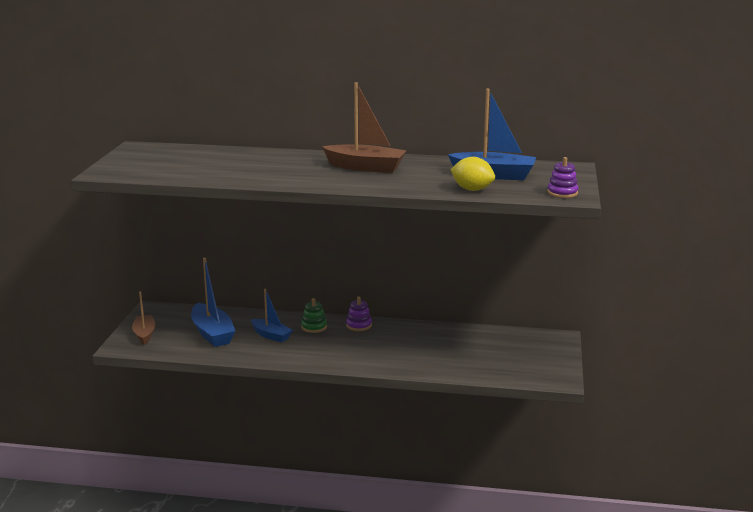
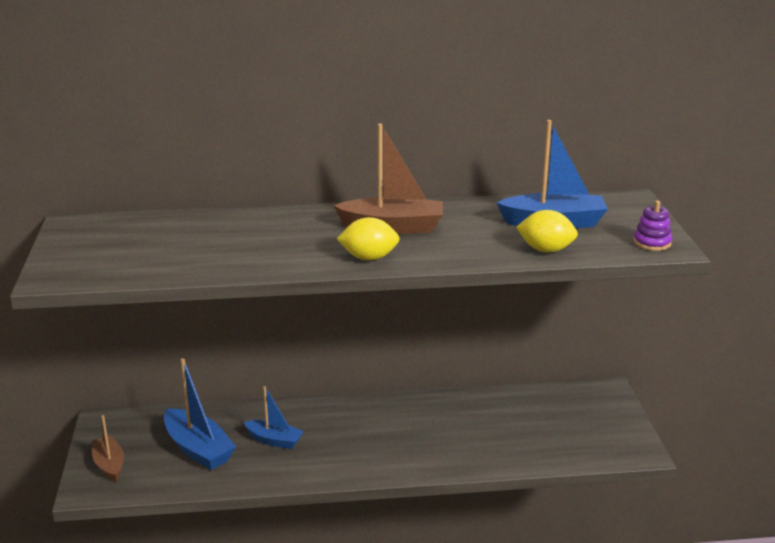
camera: 15 degrees left, 5 degrees up
green stacking toy [301,298,327,333] -> none
purple stacking toy [346,297,372,331] -> none
none -> yellow lemon [337,217,400,261]

